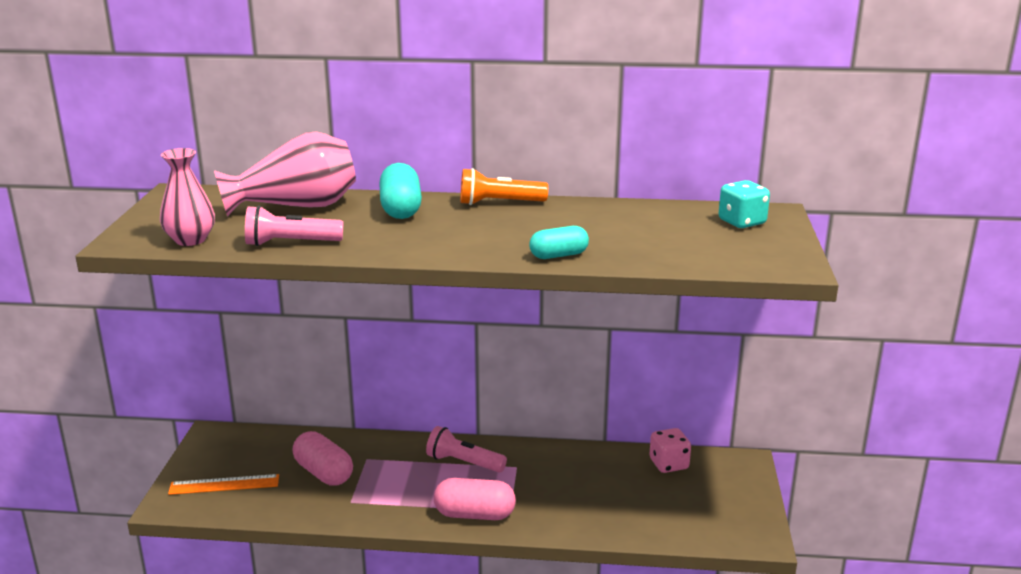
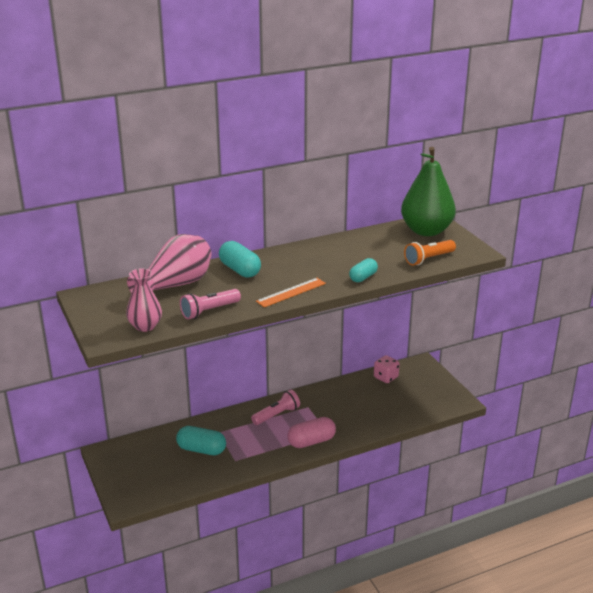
camera: 30 degrees left, 5 degrees up
orange ruler [168,474,279,495] -> orange ruler moved to [256,278,326,307]
pink capsule [293,431,353,485] -> turquoise capsule [176,426,226,455]
pink flashlight [426,426,507,473] -> pink flashlight turned 150 degrees clockwise [251,390,300,425]
orange flashlight [461,168,548,205] -> orange flashlight moved to [404,240,456,266]
turquoise dice [719,180,770,228] -> green pear [401,147,456,236]

